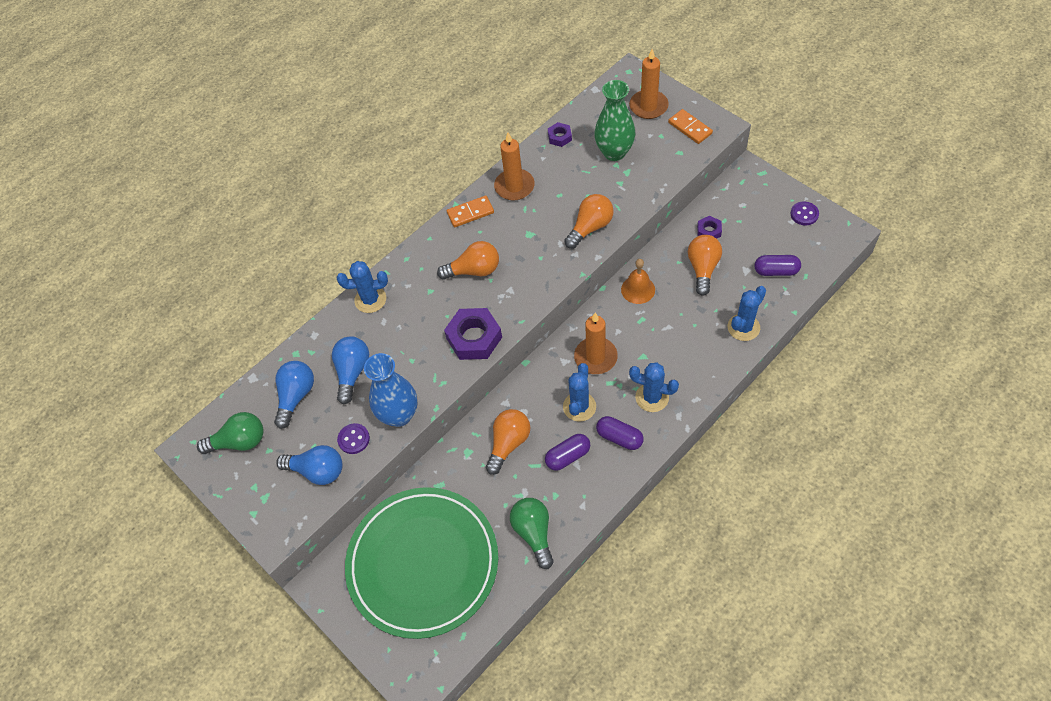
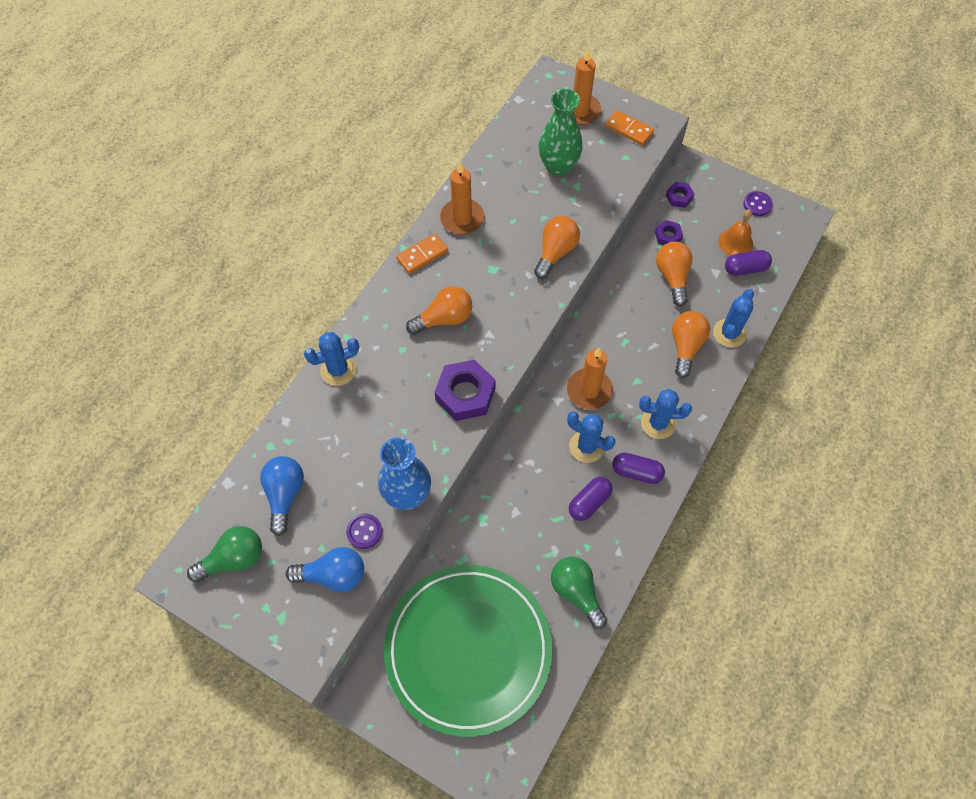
camera: 20 degrees left, 5 degrees up
blue light bulb [332,336,369,404] -> none
orange light bulb [486,409,531,475] -> orange light bulb moved to [672,311,710,378]
purple nut [548,122,572,147] -> purple nut moved to [666,182,694,208]
blue cactus [563,363,596,422] -> blue cactus turned 60 degrees counterclockwise [567,411,616,463]
orange bell [621,259,655,304] -> orange bell moved to [719,209,753,256]

